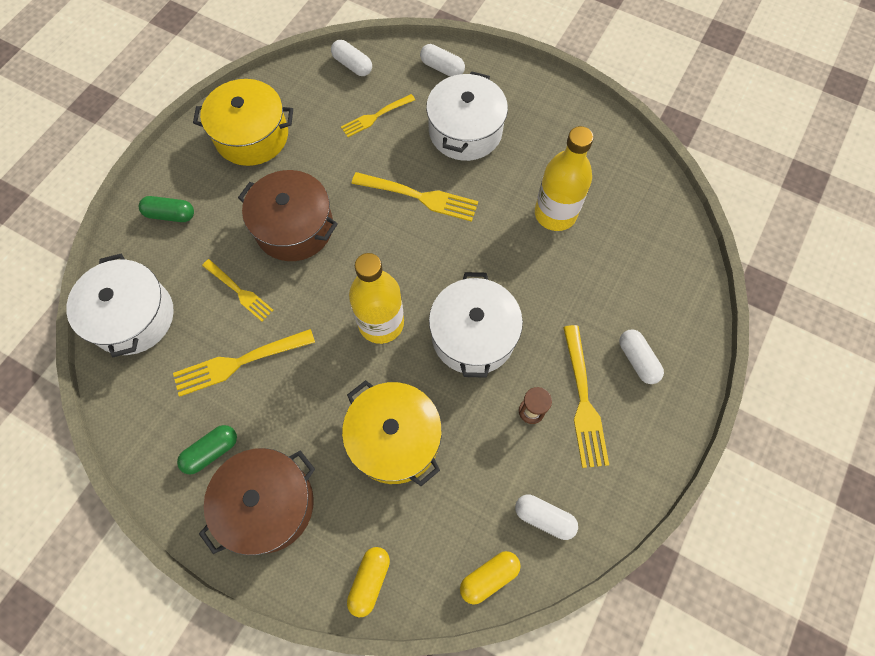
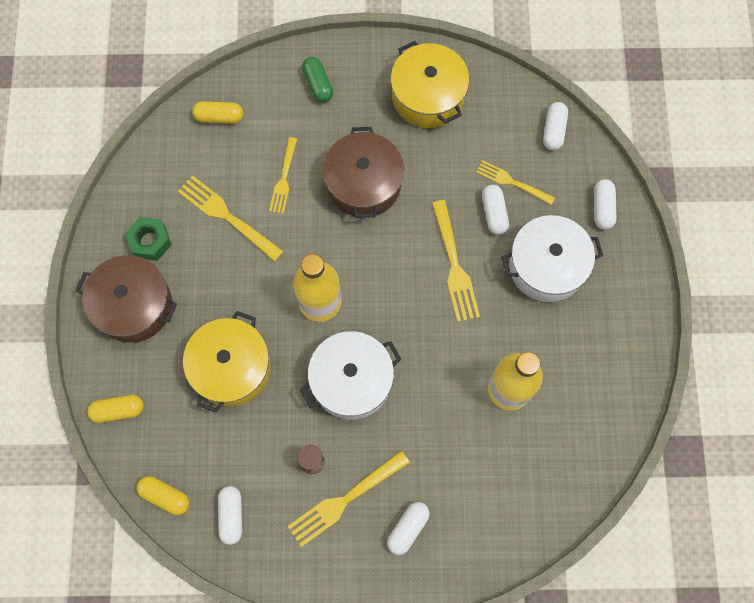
camera: 60 degrees right, 5 degrees up
white pot [66,254,174,357] -> yellow capsule [192,101,243,124]
green capsule [177,425,237,474] -> green nut [125,217,172,261]
none -> white capsule [482,185,509,235]

